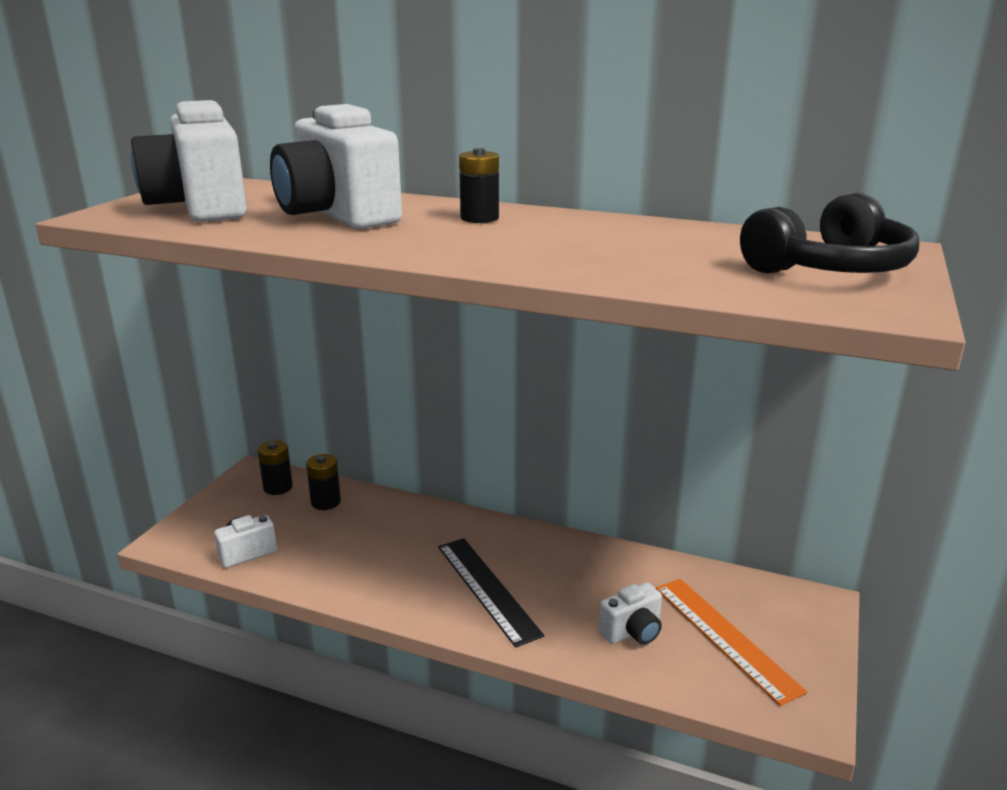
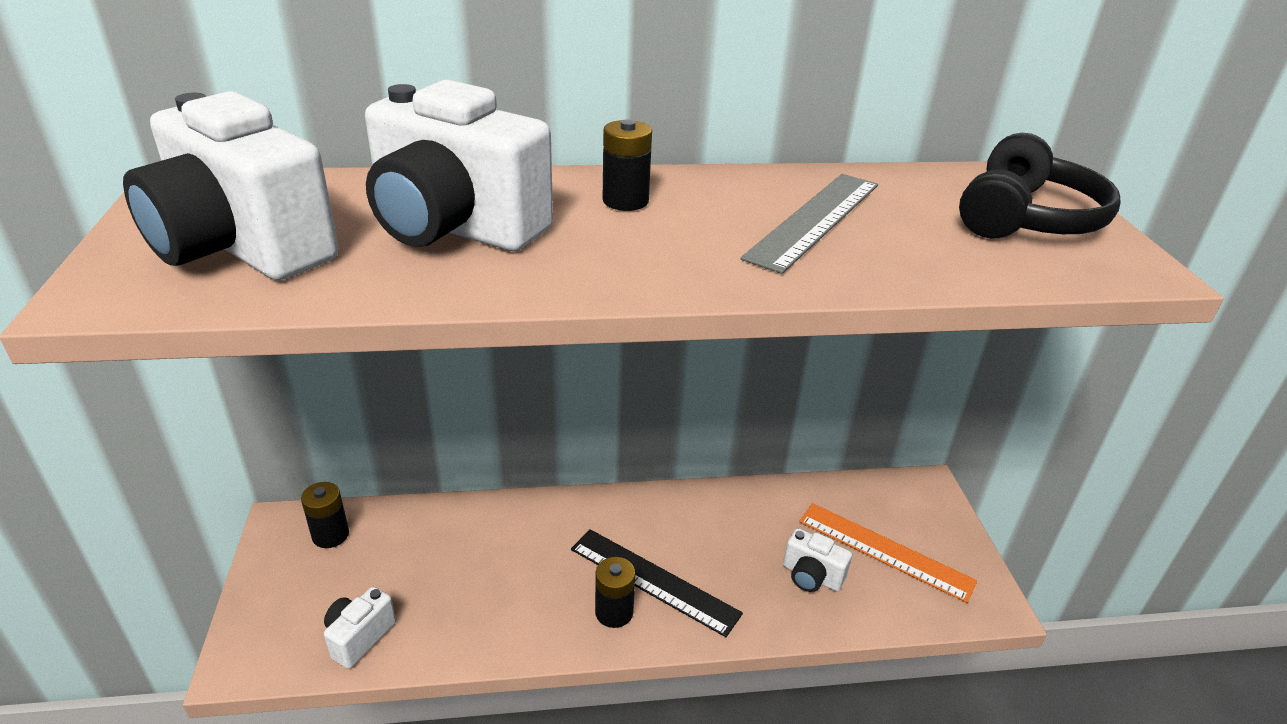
camera: 30 degrees left, 10 degrees up
black battery [306,454,341,510] -> black battery moved to [595,557,635,628]
white camera [598,582,662,645] -> white camera turned 90 degrees clockwise [783,528,852,592]
none -> grey ruler [741,174,878,274]

